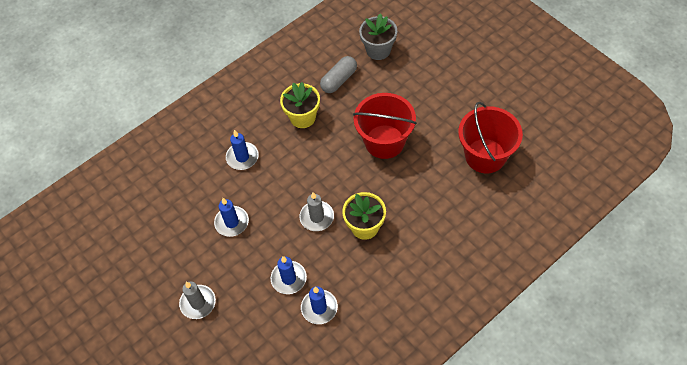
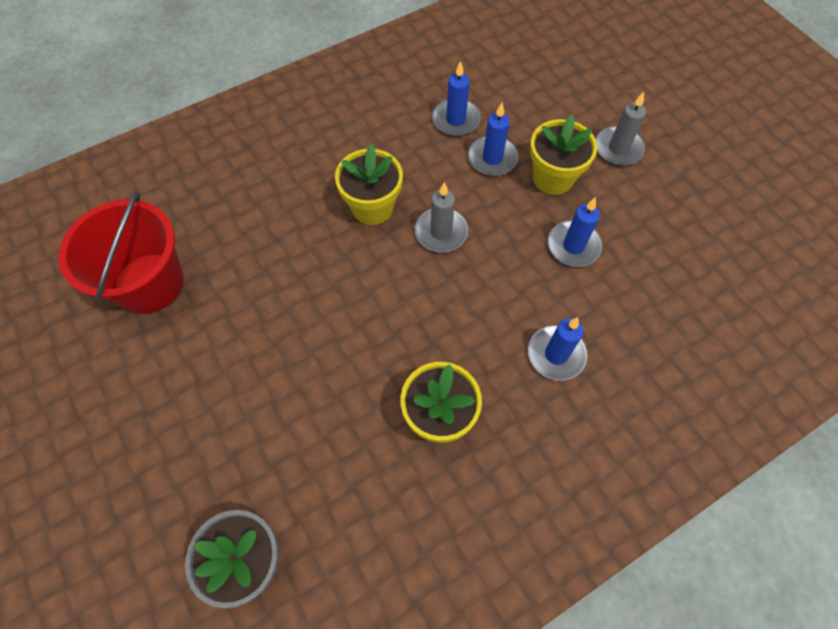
camera: 175 degrees left, 5 degrees up
grey capsule [320,56,357,93] -> none
red bucket [353,93,417,159] -> none
none -> yellow flower pot [530,115,597,195]

